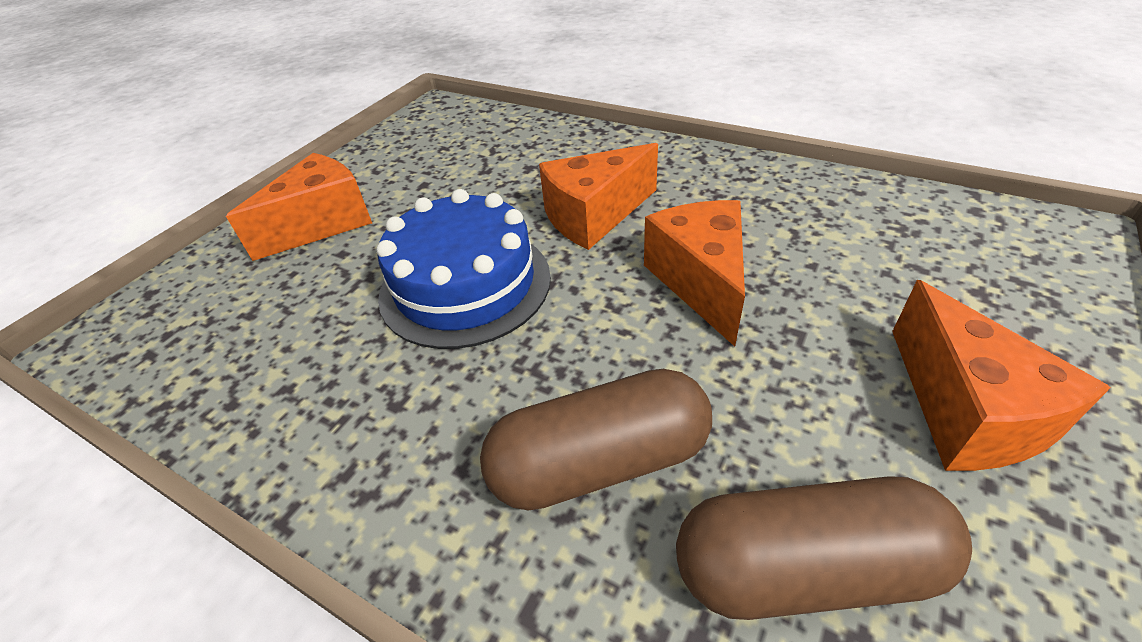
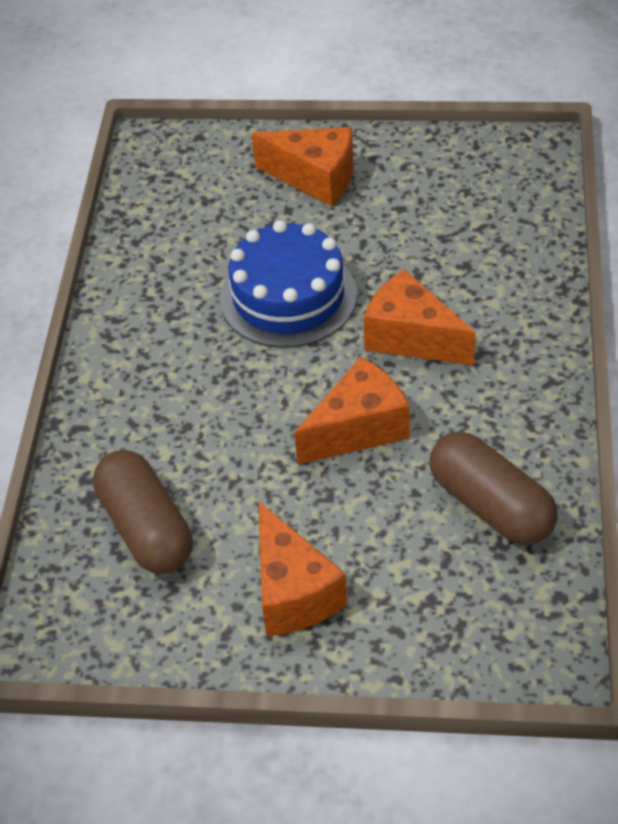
camera: 65 degrees right, 5 degrees up
brown capsule [480,369,712,511] -> brown capsule moved to [430,432,558,545]
orange cheese [892,280,1111,471] -> orange cheese turned 75 degrees counterclockwise [259,502,347,636]

